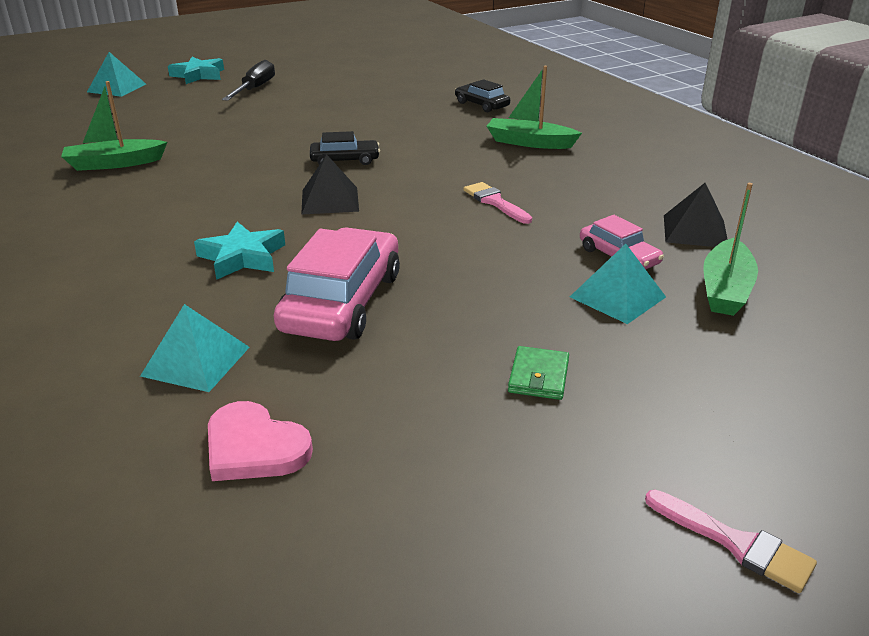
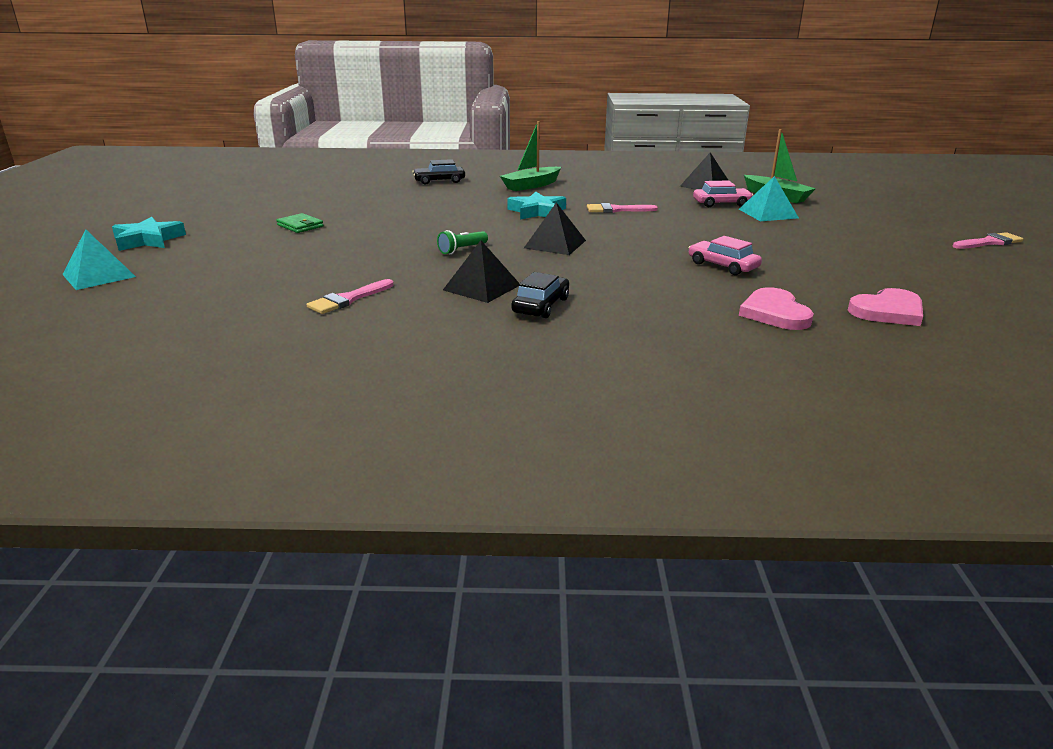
camera: 60 degrees left, 5 degrees down
green boat [61,81,167,171] -> pink brush [307,279,394,314]
turquoise pyramid [140,304,249,392] -> pink heart [739,287,814,330]
turquoise star [194,222,285,280] -> turquoise star moved to [507,192,566,220]
black screwdriver [222,60,275,101] -> none
pink car [274,227,400,341] -> pink car [688,236,762,275], size x0.54
black car [310,131,380,165] -> black car moved to [511,272,569,318]
green wallet [508,346,569,400] -> green wallet moved to [276,213,324,233]
none -> green flashlight [437,230,488,254]
none -> black pyramid [443,240,519,303]

